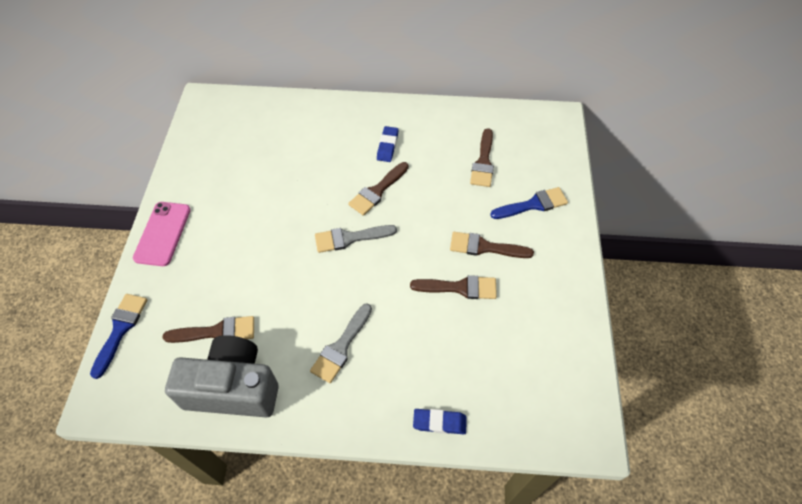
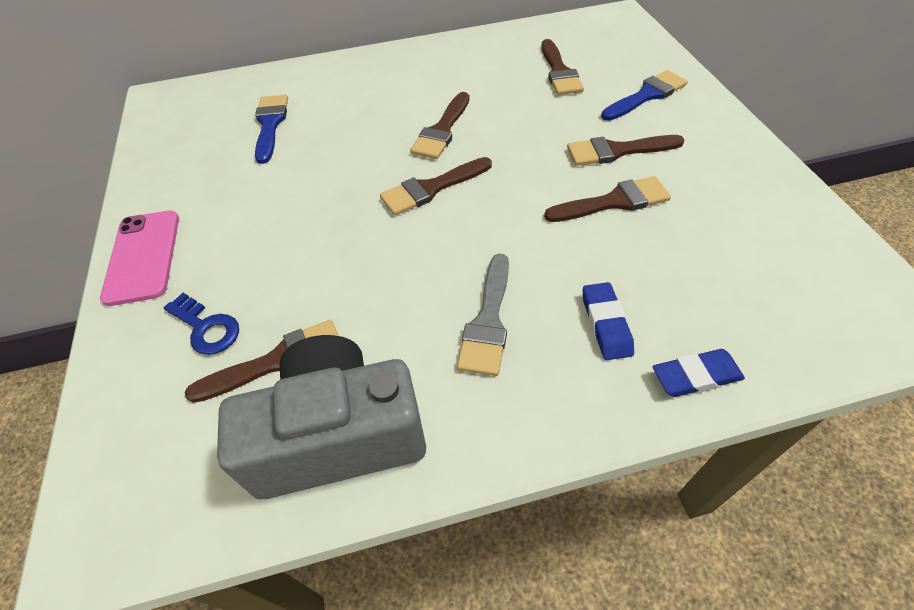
camera: 15 degrees left, 5 degrees down
blue brush [90,294,147,379] -> blue brush moved to [255,95,288,164]
grey brush [315,225,397,253] -> brown brush [380,157,492,215]
blue eraser [377,126,398,162] -> blue eraser moved to [583,282,634,360]
none -> blue key [164,293,239,355]

